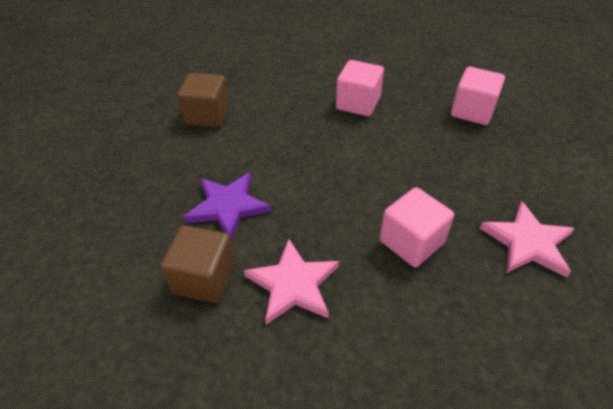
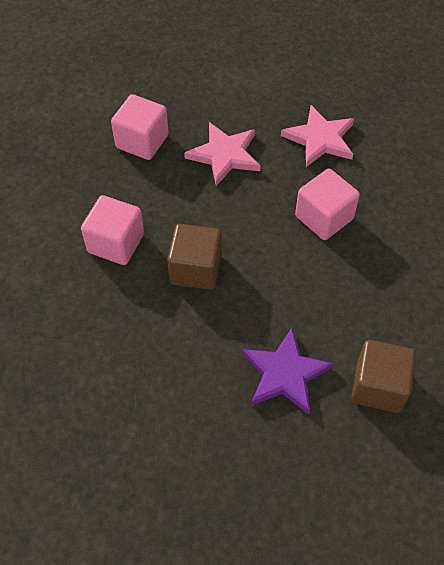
camera: 90 degrees left, 10 degrees up
brown cube [177,73,230,128] -> brown cube moved to [167,224,222,290]
pink star [244,239,339,325] -> pink star moved to [184,122,261,186]

